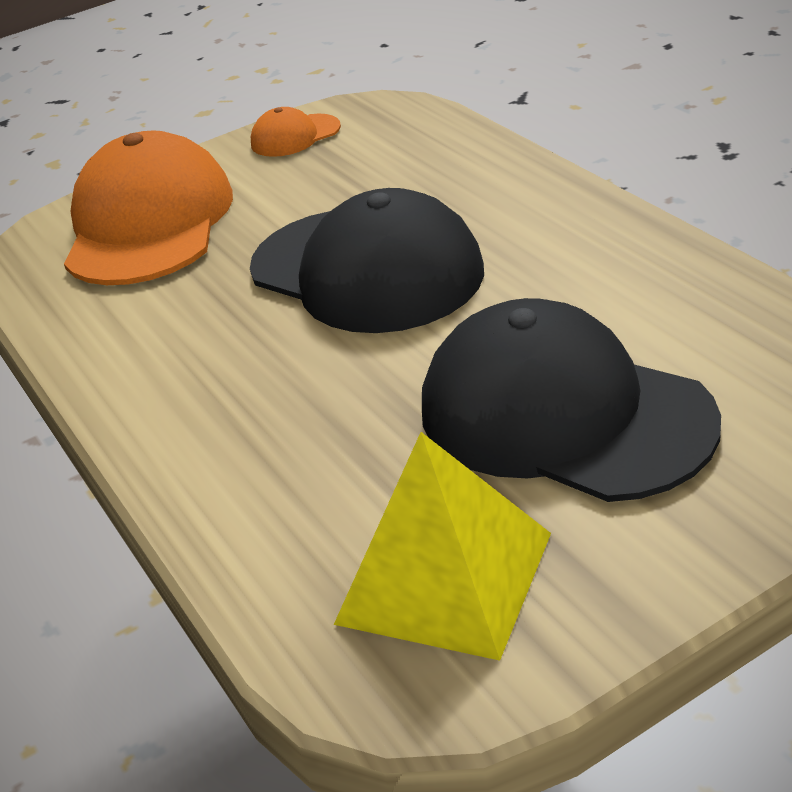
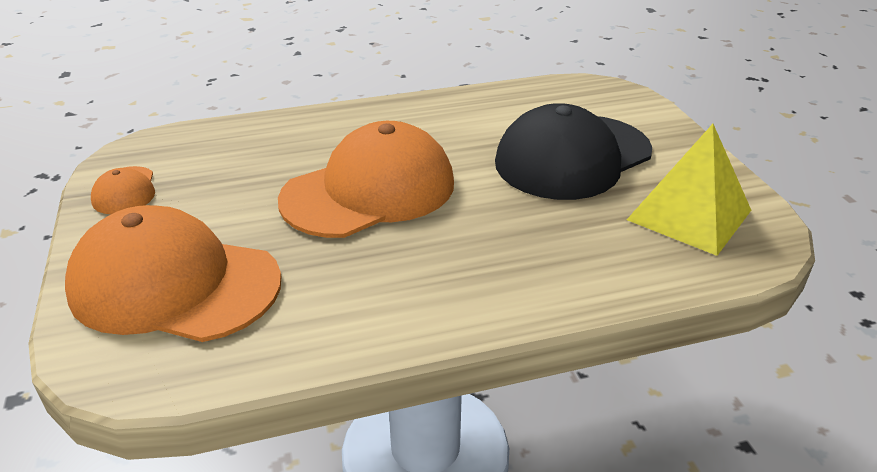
camera: 80 degrees left, 0 degrees up
black cap [250,188,484,333] -> orange cap [278,121,454,238]

